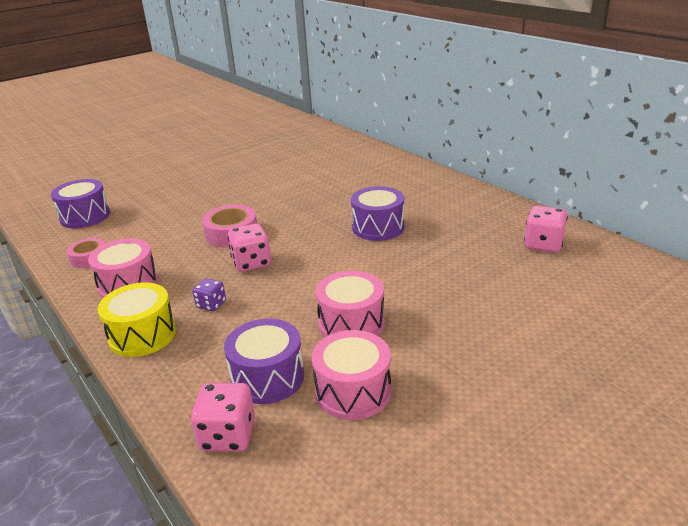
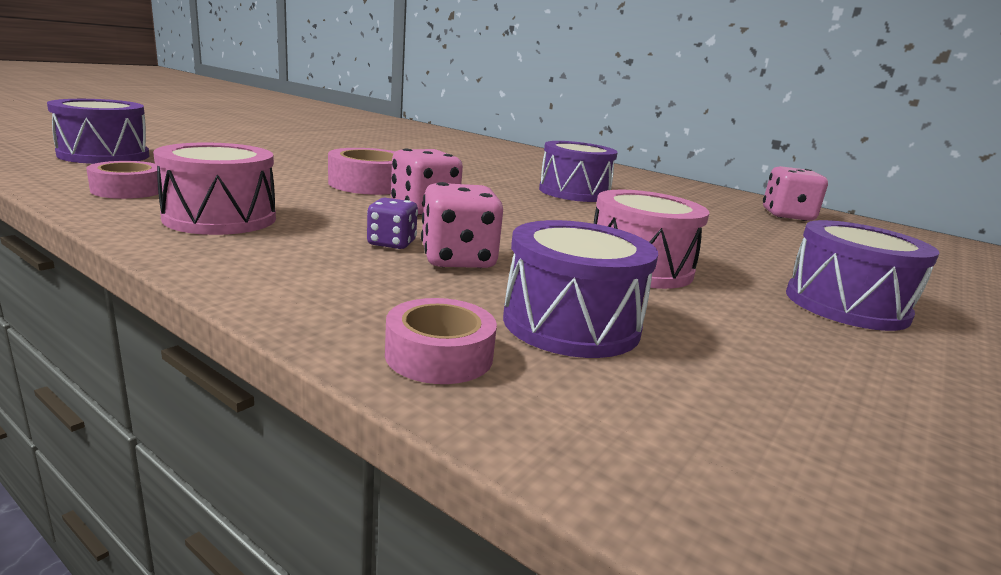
camera: 20 degrees left, 10 degrees down
yellow drum [98,282,176,357] -> none
pink dice [191,383,255,451] -> pink dice moved to [421,182,503,268]
pink drum [312,330,391,420] -> none
none -> pink tape [385,298,497,384]
none -> purple drum [786,220,940,331]

